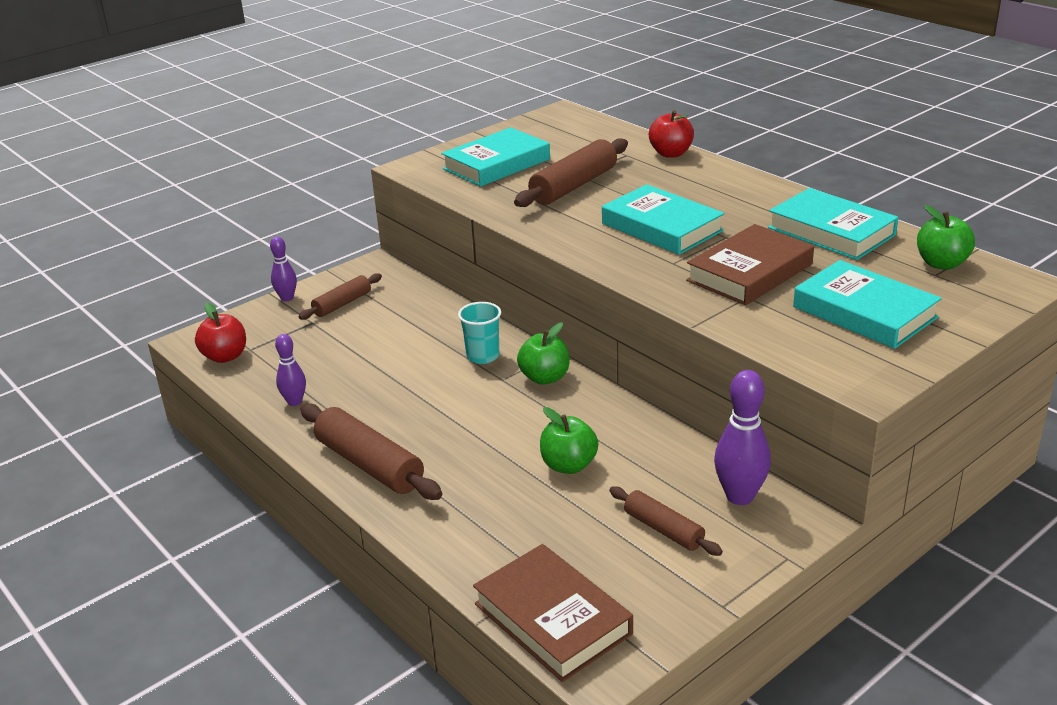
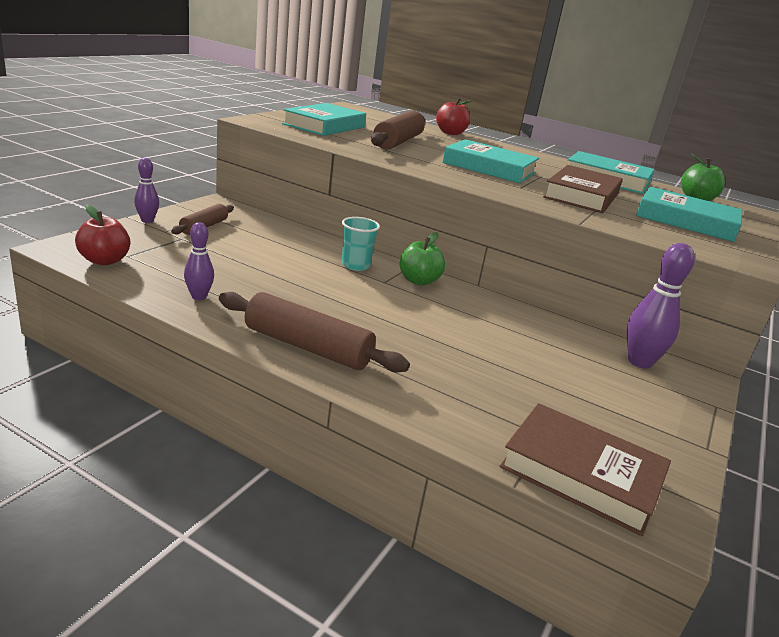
camera: 25 degrees left, 5 degrees down
green apple [540,407,598,474] -> none
brown rolling pin [609,486,723,556] -> none

